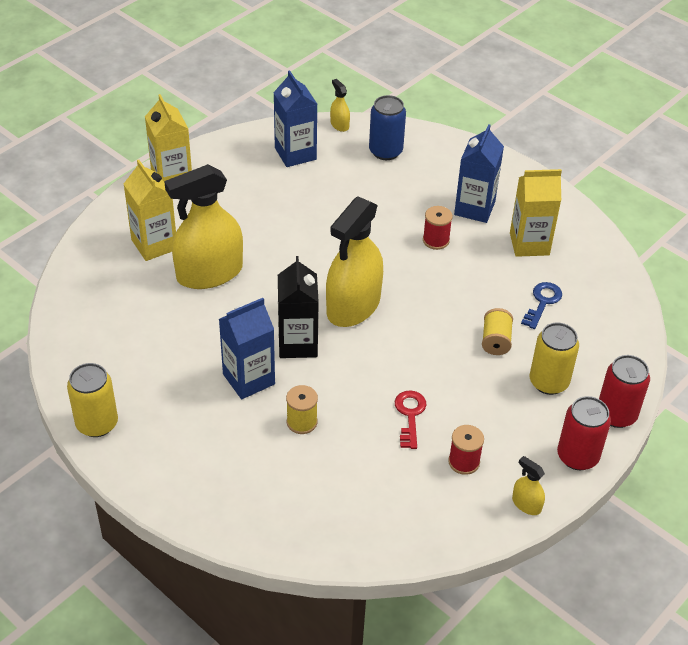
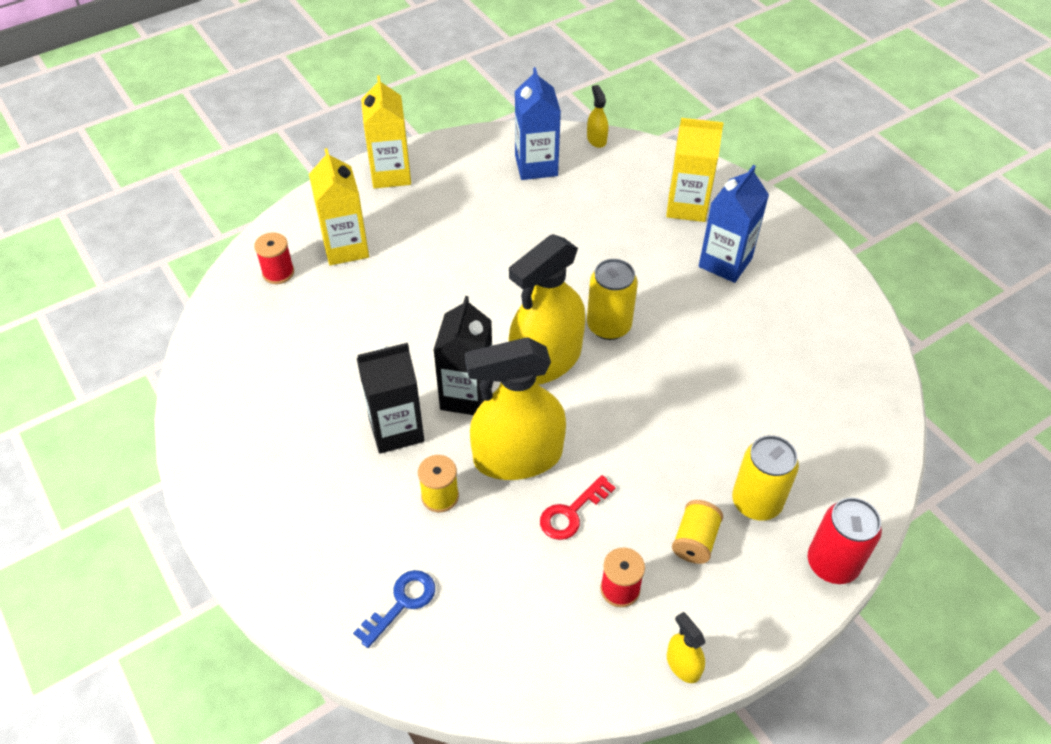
camera: 15 degrees right, 5 degrees up
yellow can [67,363,118,437] -> yellow can moved to [587,259,638,340]
yellow spray bottle [164,164,243,289] -> yellow spray bottle moved to [465,337,566,480]
blue carton [219,298,275,399] -> black carton [357,343,424,454]
blue can [369,95,406,160] -> none
red key [395,390,427,449] -> red key turned 150 degrees counterclockwise [540,475,616,540]
red spool [423,206,453,250] -> red spool moved to [254,232,294,284]
yellow spool [482,308,513,355] -> yellow spool moved to [672,500,723,564]
yellow carton [510,169,562,257] -> yellow carton moved to [666,118,724,222]
blue key [521,282,562,329] -> blue key moved to [353,570,435,648]
red can [557,396,611,470] -> none

